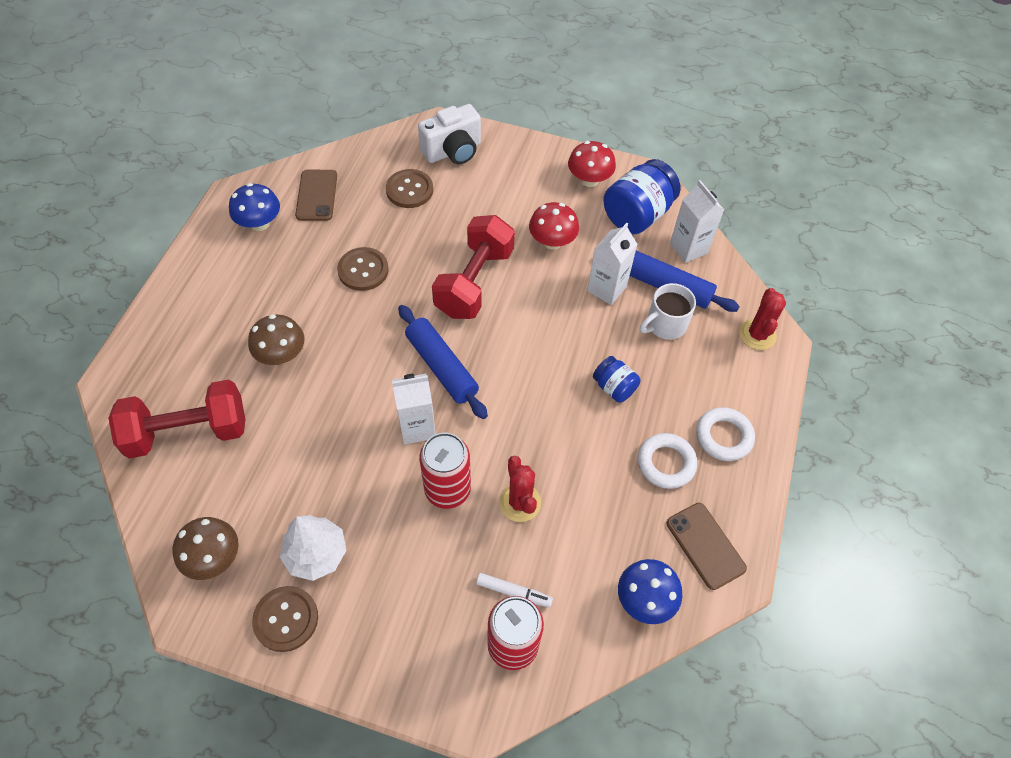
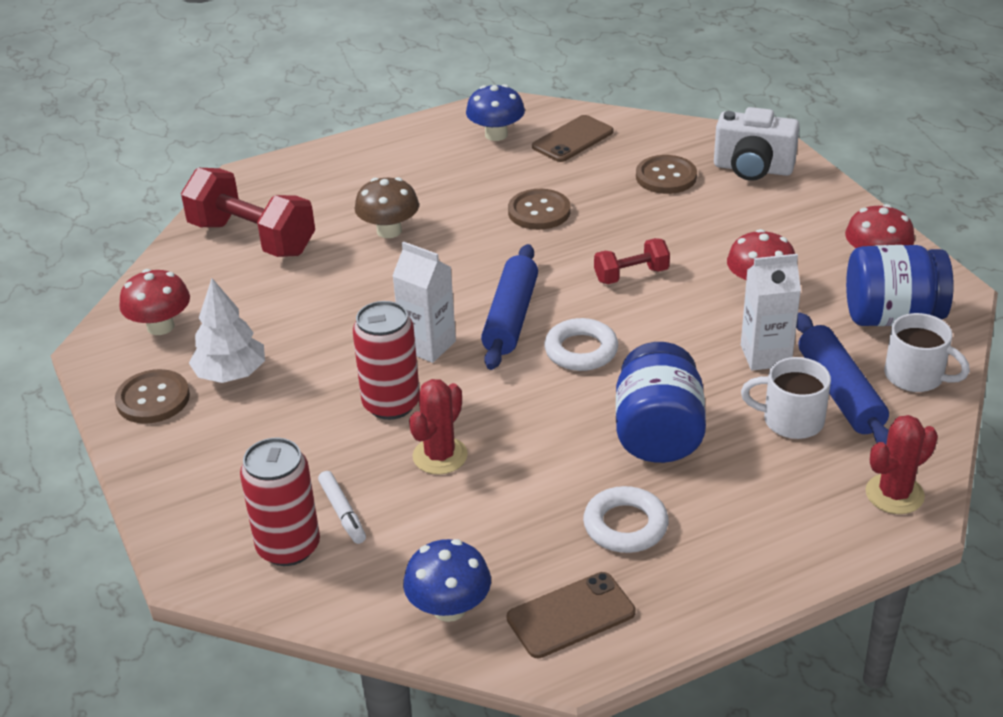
camera: 50 degrees right, 20 degrees down
brown mushroom [173,517,239,580] -> red mushroom [119,269,190,335]
red dumbbell [432,215,515,319] -> red dumbbell [594,238,670,284], size x0.52
blue jar [593,356,641,403] -> blue jar [616,342,706,463], size x1.84
brown phone [667,503,747,590] -> brown phone turned 45 degrees clockwise [507,572,636,658]
white carton [670,180,724,263] -> white mug [884,313,970,392]
white ring [696,407,755,461] -> white ring moved to [544,318,618,371]

